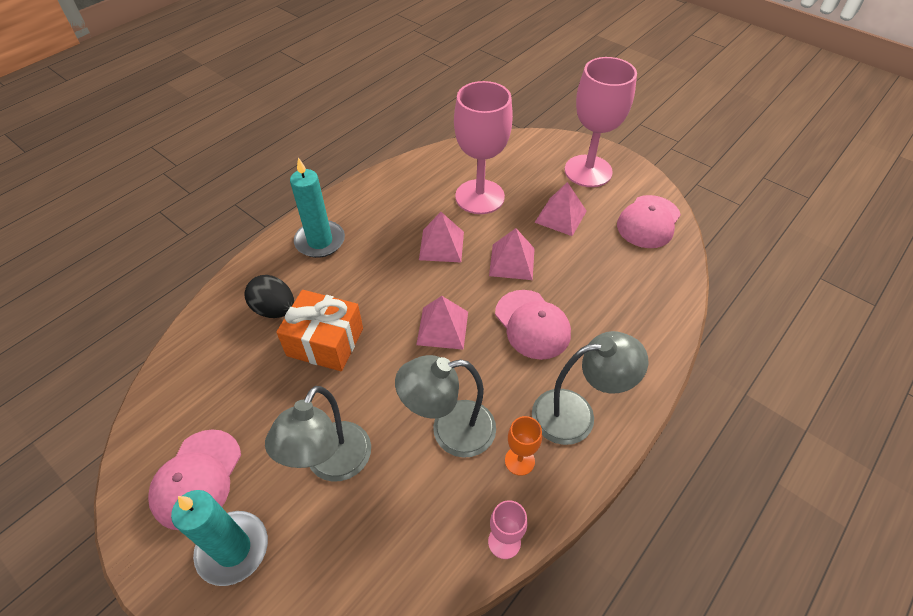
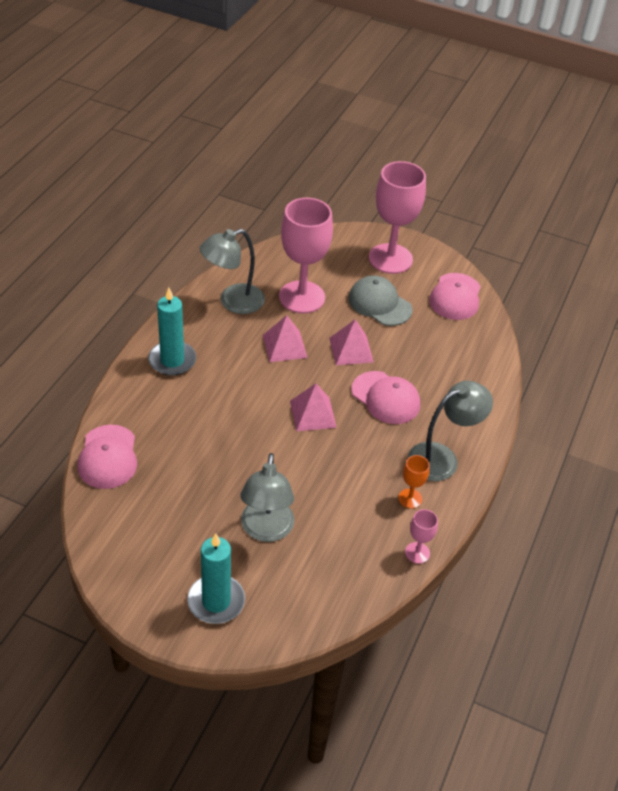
camera: 20 degrees left, 5 degrees down
pink cap [148,429,241,530] -> pink cap moved to [77,424,137,489]
black egg [244,275,294,318] -> none
orange gift [276,290,363,371] -> none
grey lamp [395,355,496,458] -> grey lamp moved to [200,229,265,314]
pink pyramid [534,182,587,236] -> grey cap [348,275,412,326]

